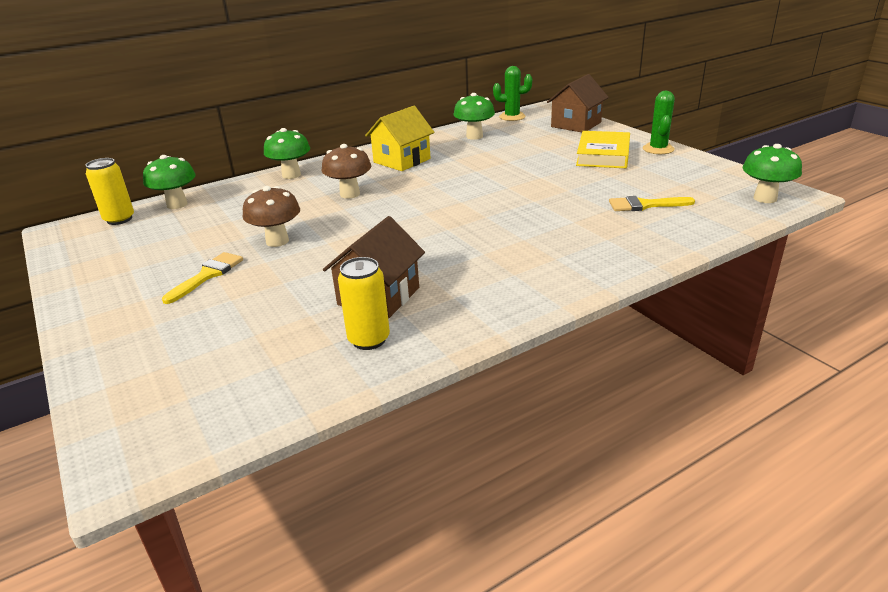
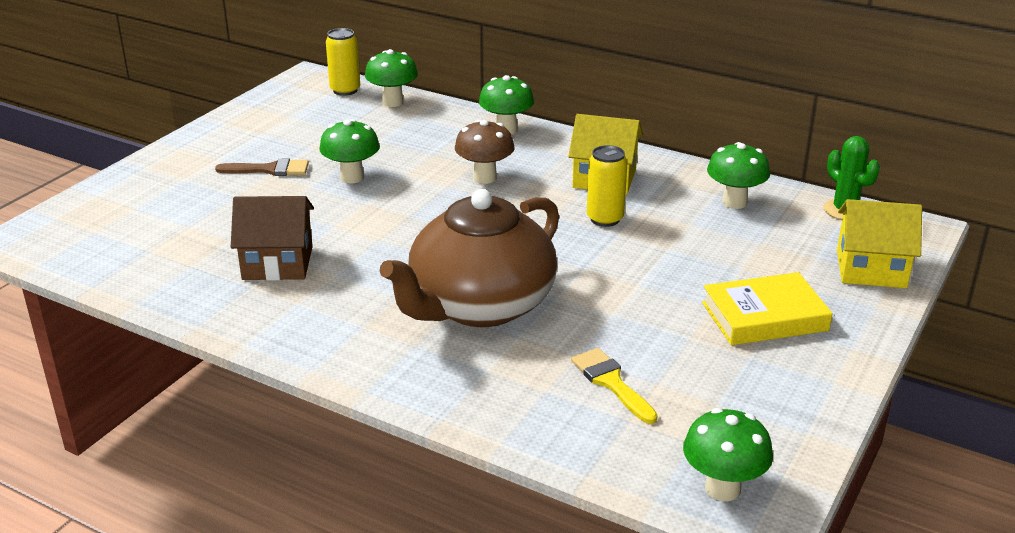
camera: 60 degrees right, 0 degrees up
yellow brush [162,252,243,304] -> brown brush [215,158,309,176]
brown mushroom [243,186,300,247] -> green mushroom [319,119,380,183]
yellow can [338,257,390,350] -> yellow can moved to [587,145,628,227]
brown house [547,74,609,132] -> yellow house [837,199,922,288]
green cactus [643,90,675,154] -> none
none -> brown teapot [380,189,559,327]

